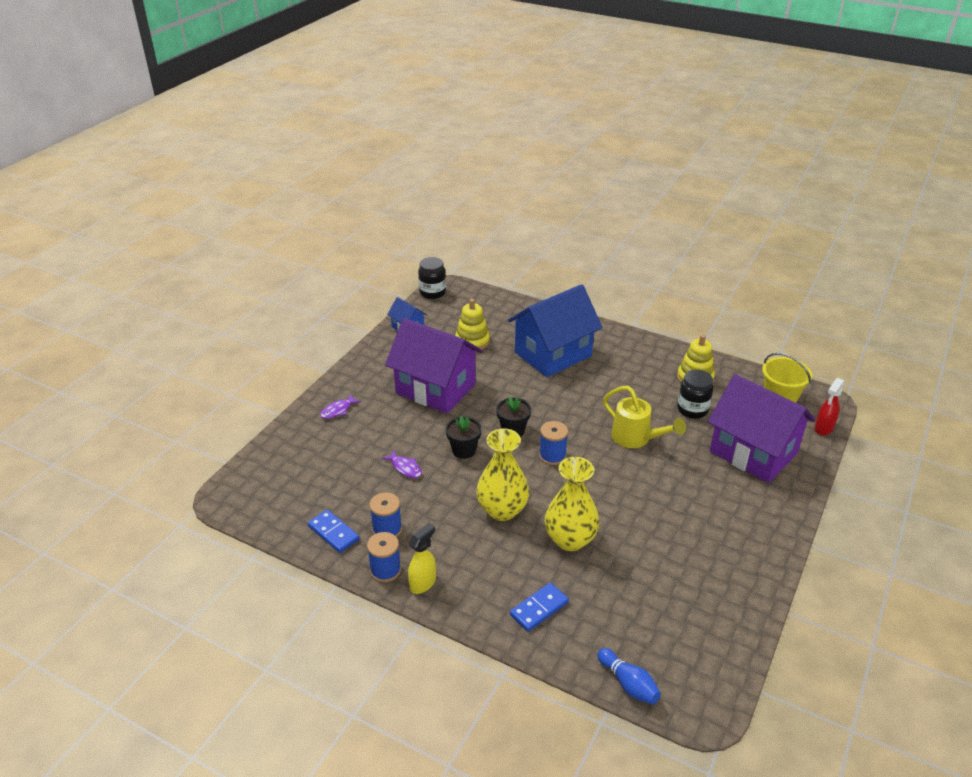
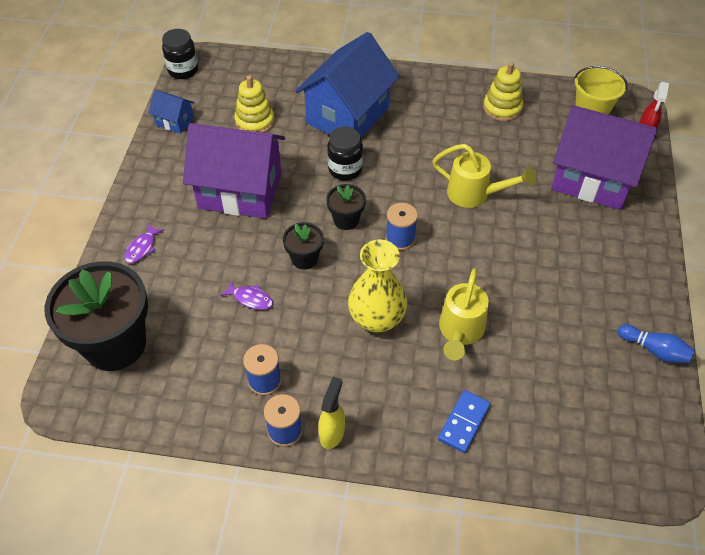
camera: 20 degrees left, 15 degrees up
blue domino [308,510,359,553] -> none
yellow vase [545,457,600,551] -> yellow watering can [439,268,489,361]
blue bowling pin [597,648,661,704] -> blue bowling pin moved to [618,324,695,363]
black jar [677,369,713,419] -> black jar moved to [327,127,363,180]
none -> black flower pot [45,262,148,371]

